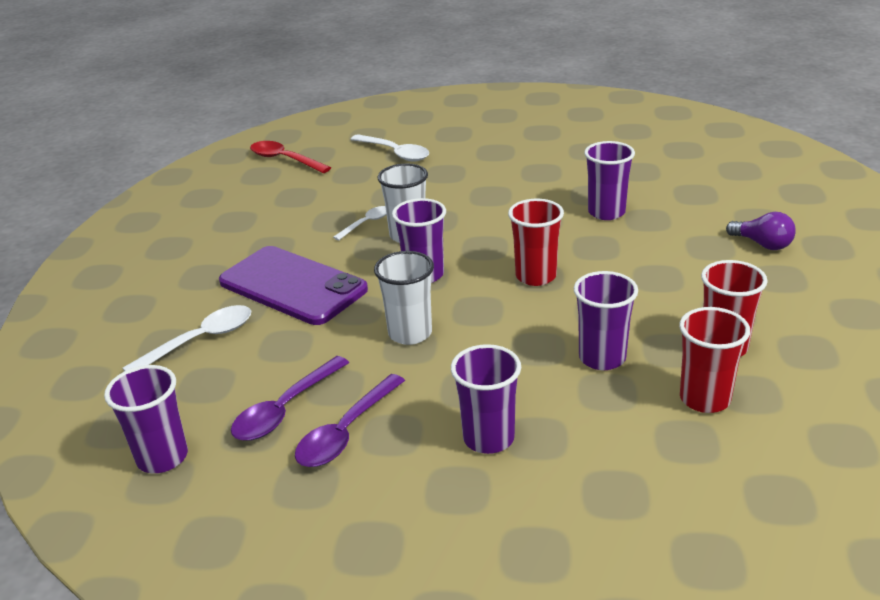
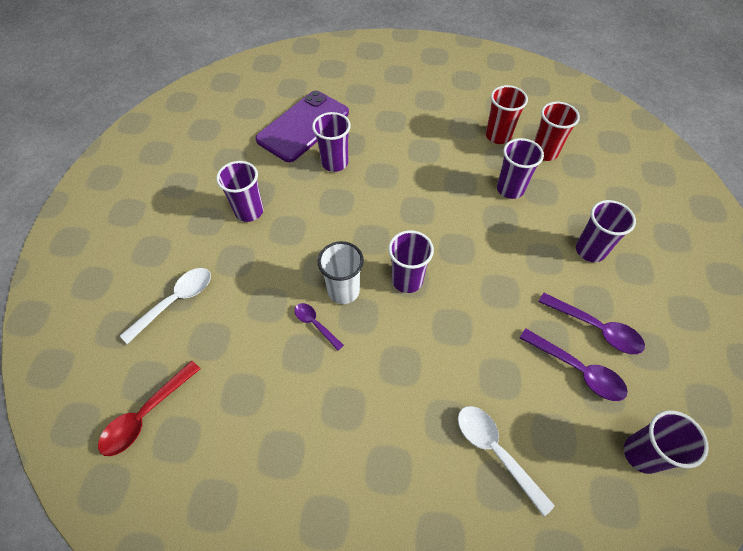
camera: 90 degrees left, 25 degrees up
purple phone [219,246,368,325] -> purple phone moved to [255,91,349,162]
white spoon [333,206,386,240] -> purple spoon [294,303,344,351]
white cup [374,251,434,345] -> none
red cup [508,199,564,286] -> none
purple light bulb [726,212,796,250] -> none
none -> purple cup [216,161,264,222]

